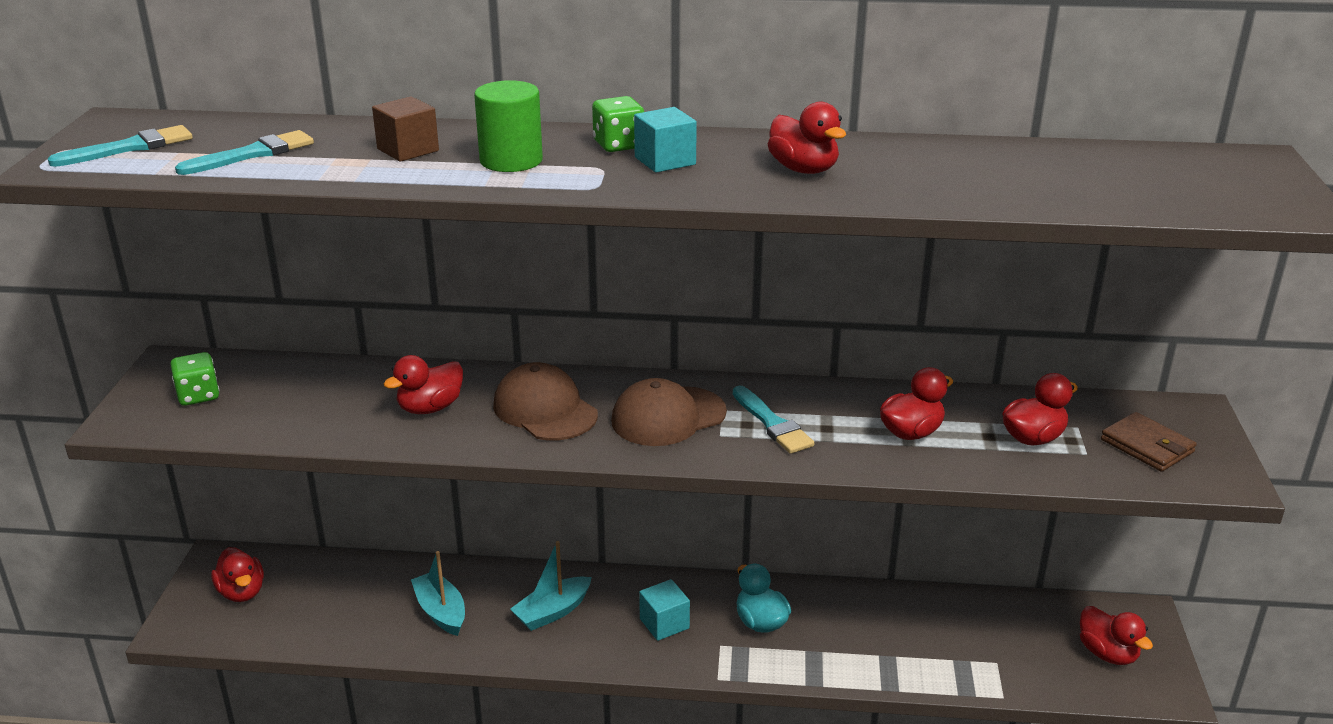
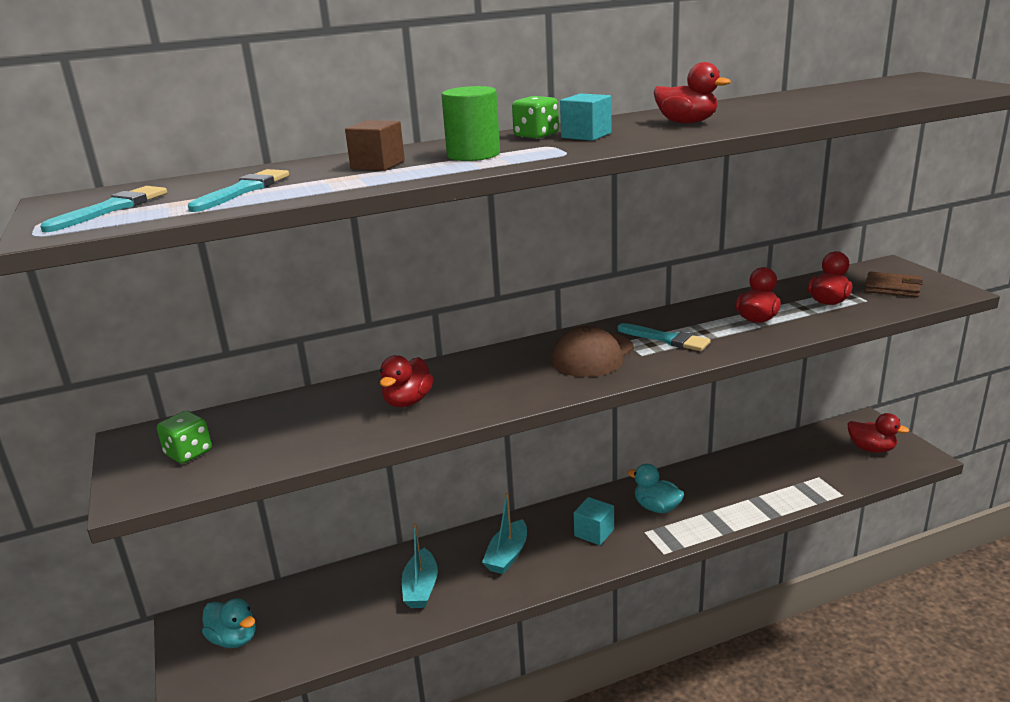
camera: 25 degrees left, 5 degrees down
red duck [211,547,264,602] -> turquoise duck [202,598,256,648]
turquoise boat [411,551,465,636] -> turquoise boat turned 120 degrees counterclockwise [402,523,438,608]
brown cap [493,362,598,441] -> none

